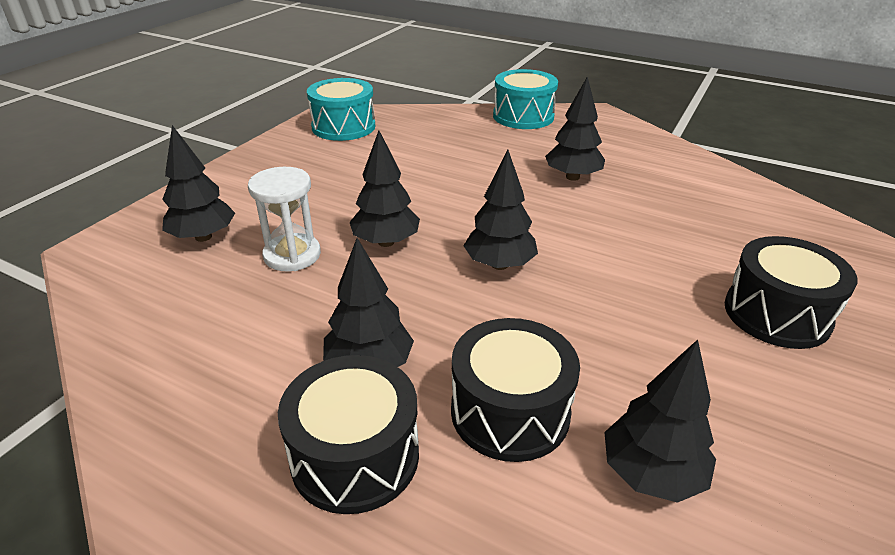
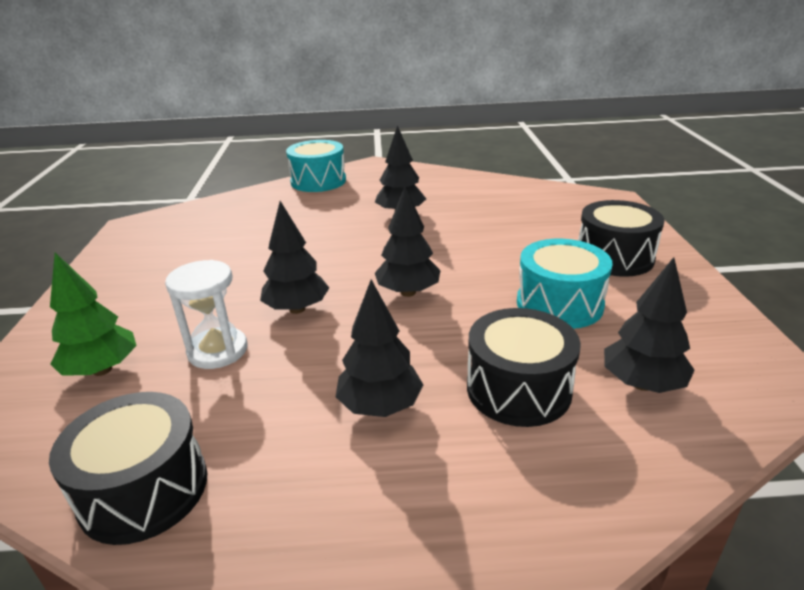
camera: 30 degrees left, 5 degrees down
black tree [162,125,235,242] -> green tree [50,252,137,376]
black drum [278,355,419,514] -> black drum moved to [49,392,207,545]
turquoise drum [307,78,375,141] -> turquoise drum moved to [517,239,613,329]

